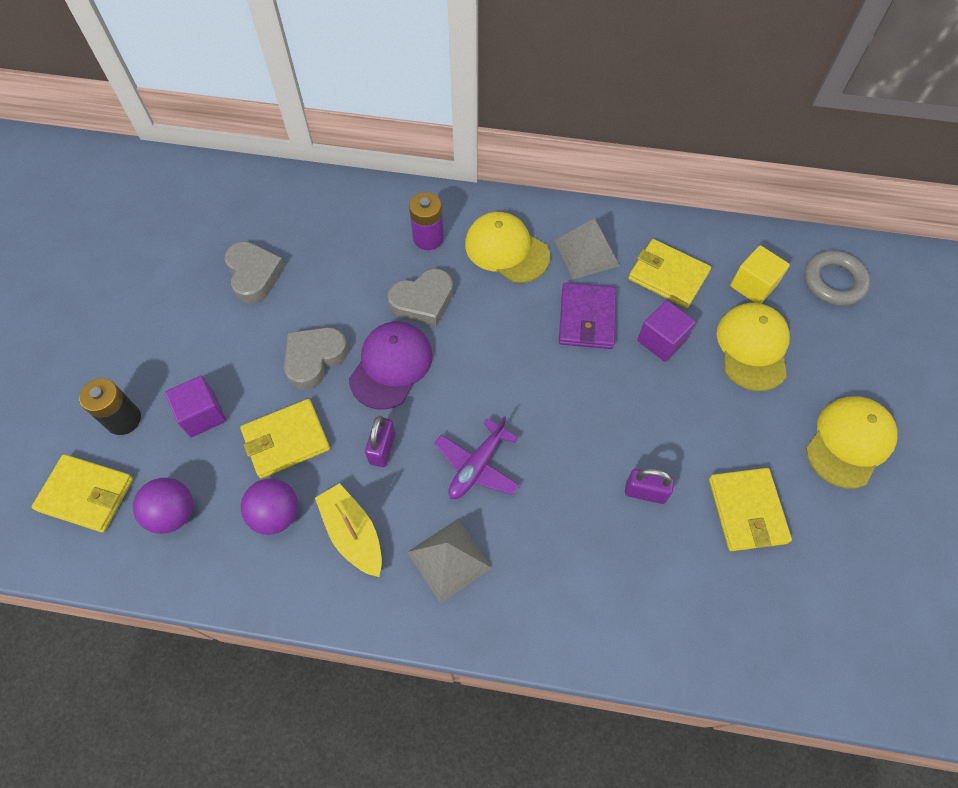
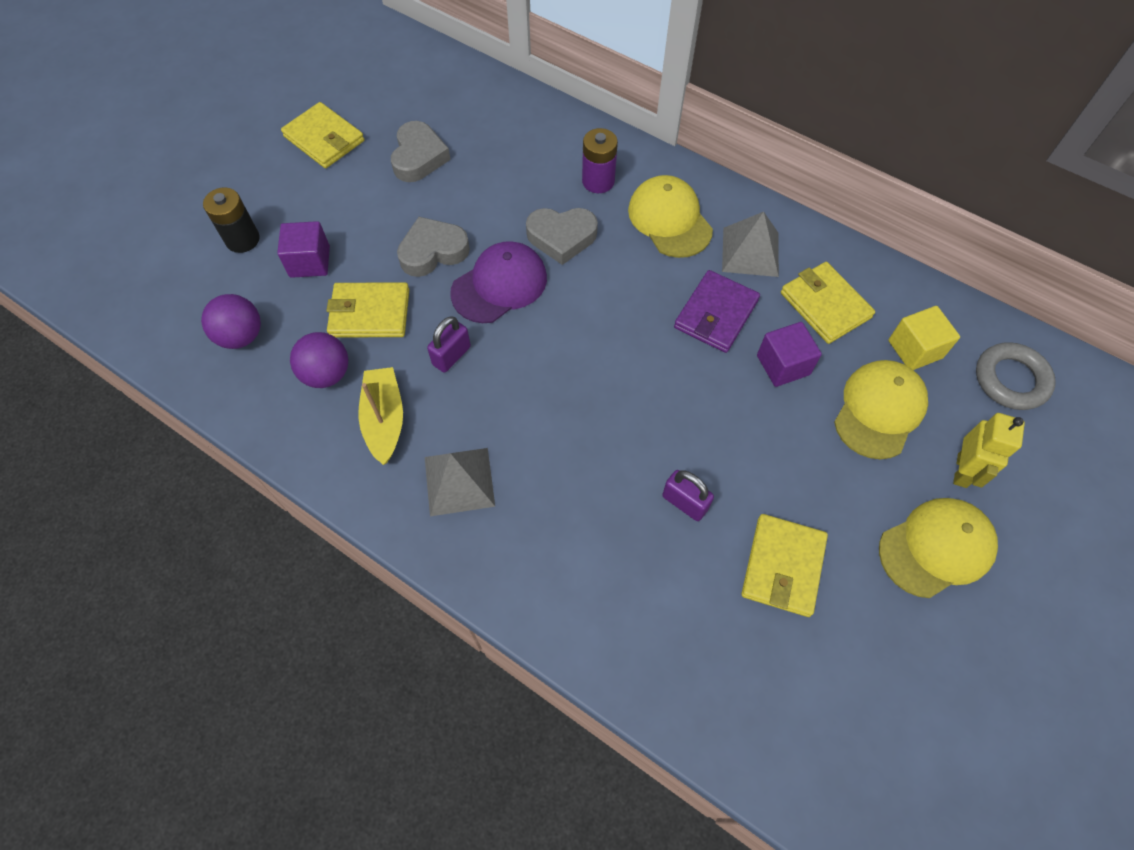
camera: 25 degrees right, 0 degrees up
yellow wallet [32,454,133,532] -> yellow wallet moved to [281,102,364,168]
purple plane [434,416,520,499] -> none
none -> yellow robot [953,413,1025,488]

